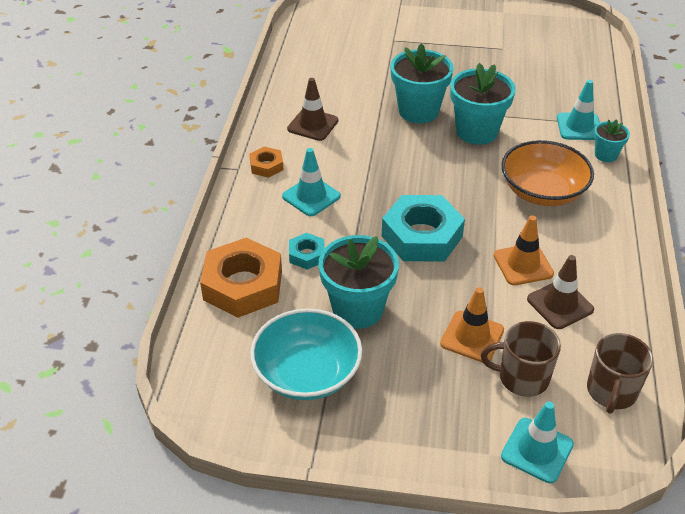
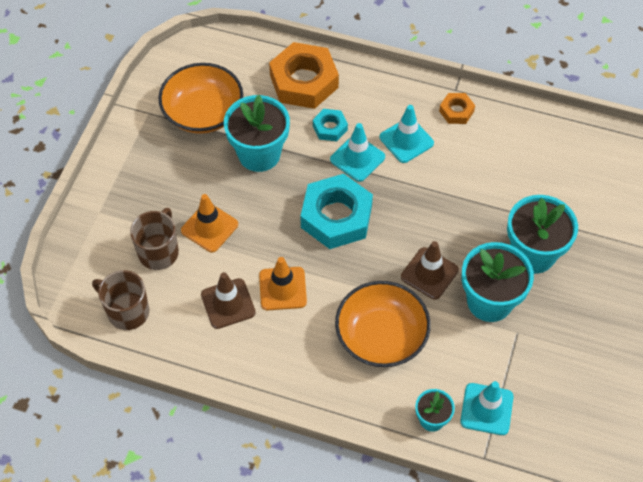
camera: 100 degrees right, 15 degrees up
turquoise bowl [250,308,362,400] -> orange bowl [158,63,243,134]
brown traffic cone [287,78,339,141] -> brown traffic cone moved to [401,241,459,299]
turquoise traffic cone [501,401,574,483] -> turquoise traffic cone moved to [330,123,385,182]

